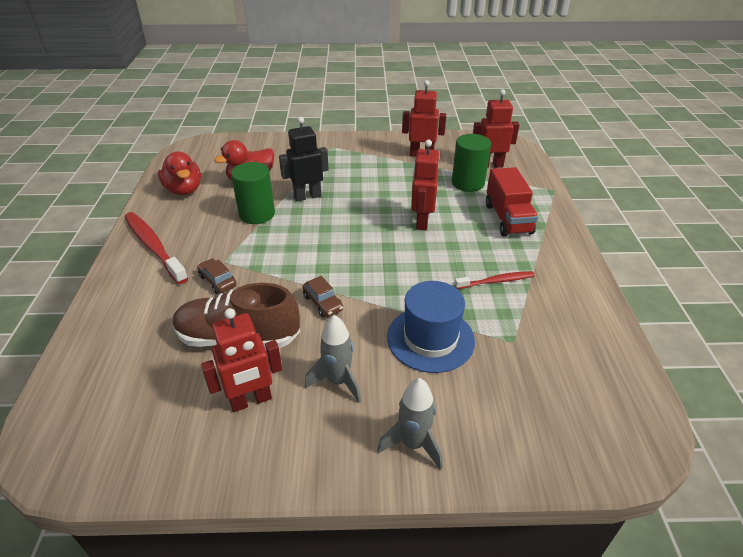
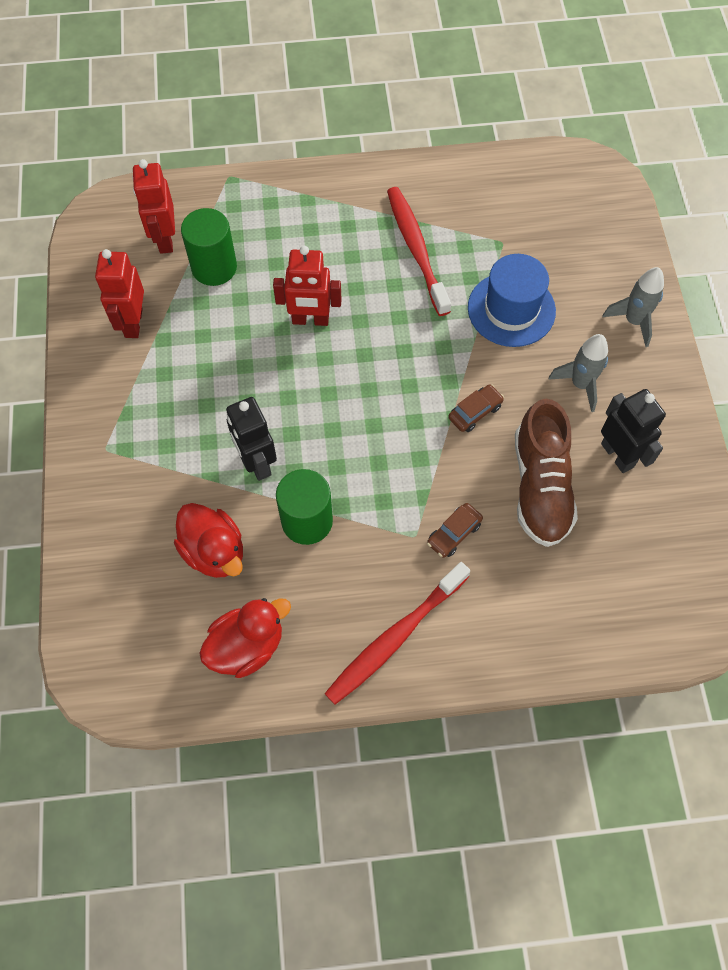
camera: 95 degrees left, 25 degrees up
red robot [201,308,282,412] -> black robot [601,389,666,473]
red toothbrush [454,271,535,289] -> red toothbrush [387,187,451,316], size x1.74
red truck [486,167,538,237] -> none

